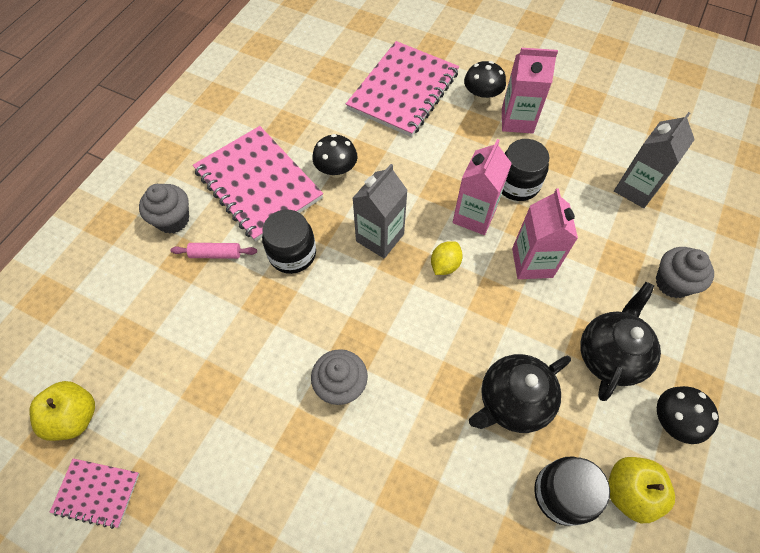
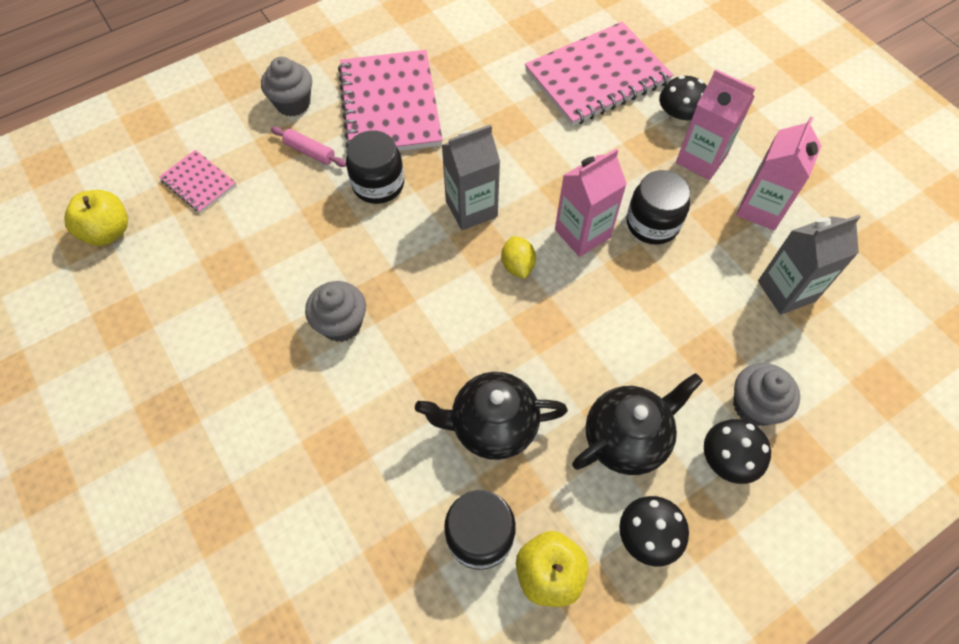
camera: 30 degrees right, 0 degrees up
pink notebook [50,458,139,529] -> pink notebook moved to [159,150,236,213]
black mushroom [312,134,357,178] -> black mushroom moved to [704,419,771,484]
yellow lemon [431,241,463,275] -> yellow lemon turned 75 degrees counterclockwise [501,236,536,279]
pink carton [512,188,578,279] -> pink carton moved to [736,117,821,231]

